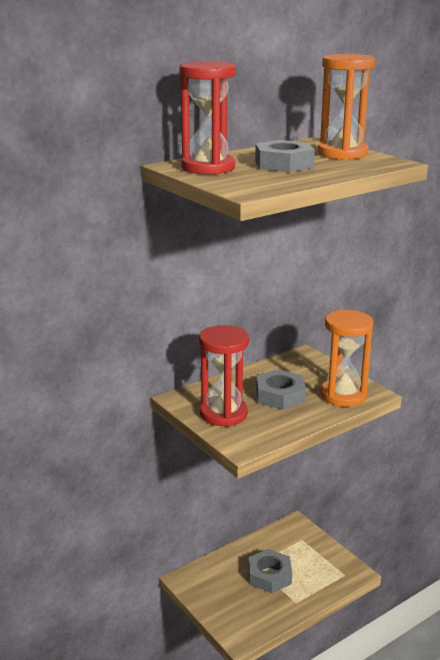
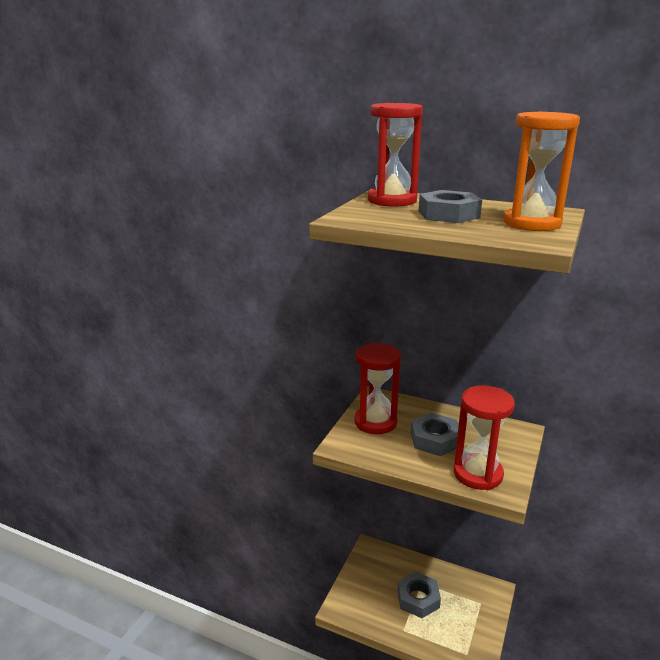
camera: 60 degrees right, 0 degrees up
orange hourglass [320,309,373,407] -> red hourglass [454,385,515,490]

